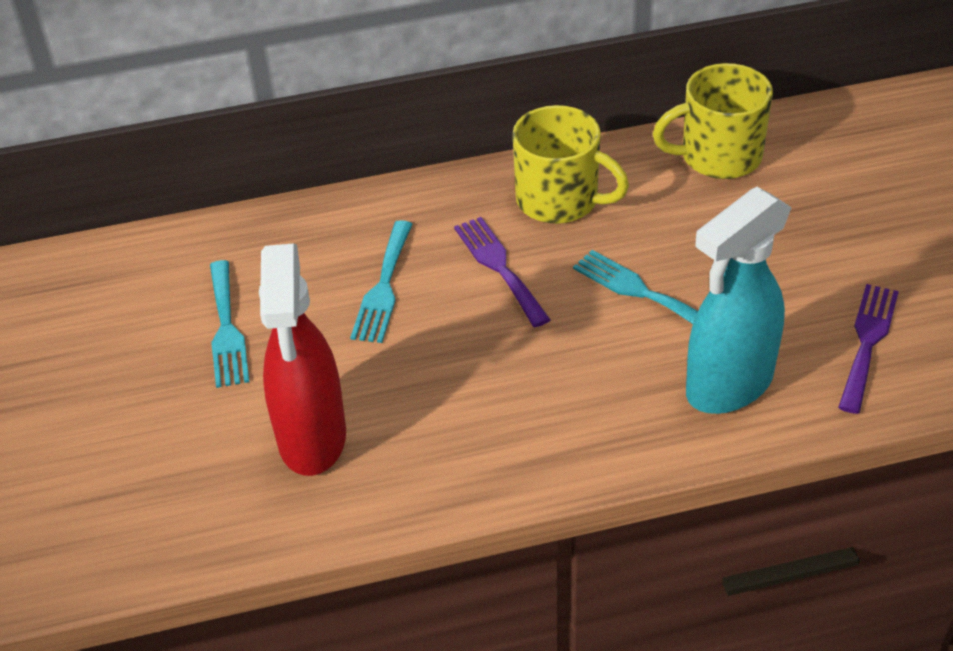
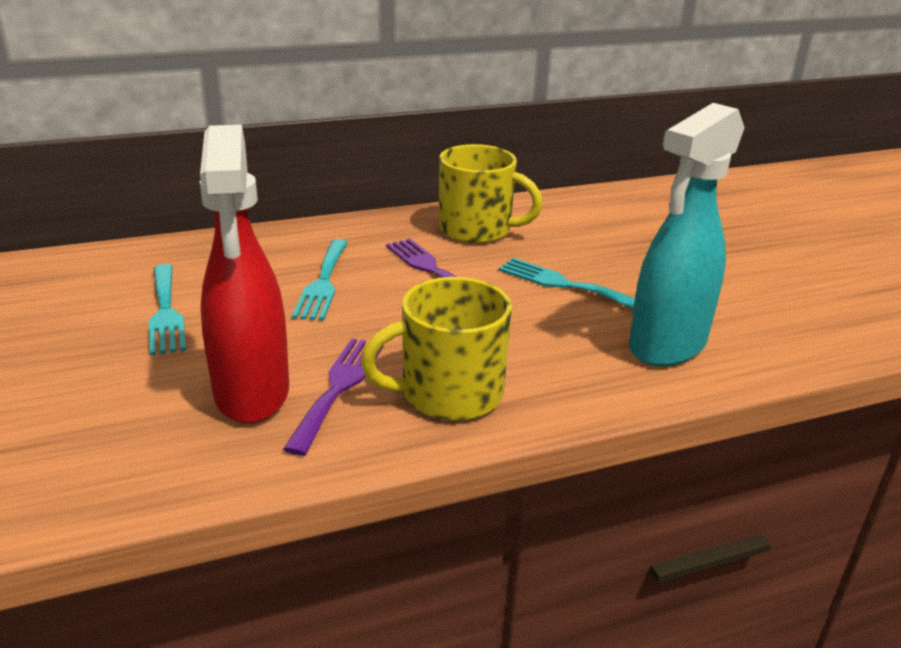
camera: 10 degrees left, 15 degrees down
yellow mug [653,63,773,179] -> yellow mug moved to [361,277,512,421]
purple fork [838,284,899,414] -> purple fork moved to [283,338,384,456]

